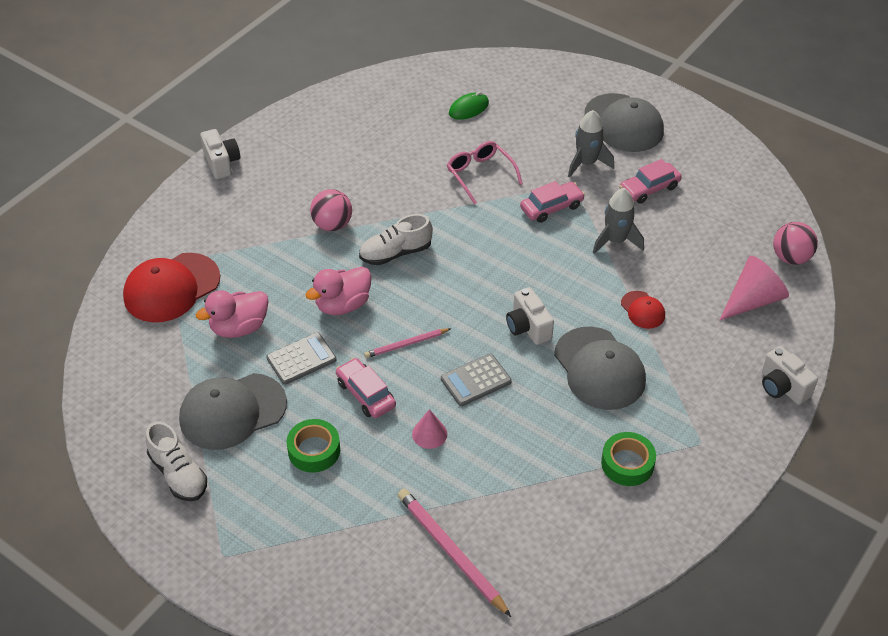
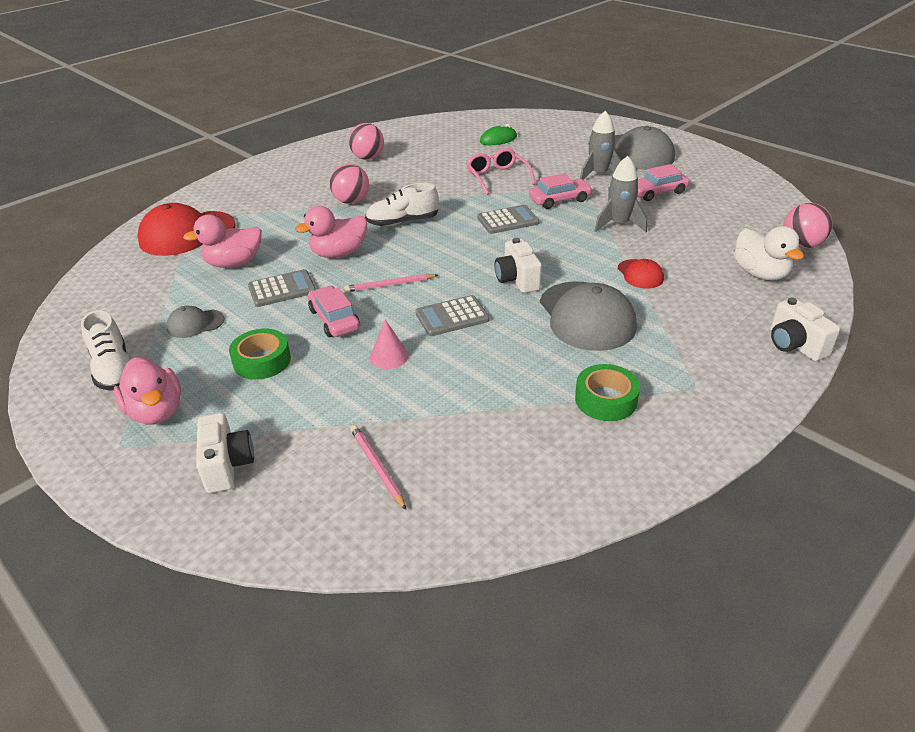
camera: 10 degrees right, 10 degrees down
grey cap [179,373,287,450] -> grey cap [166,306,224,338], size x0.49
white camera [200,129,240,179] -> white camera moved to [196,413,254,493]
pink pencil [398,489,511,617] -> pink pencil [350,425,406,510], size x0.59
pink cone [719,256,789,321] -> white duck [734,226,804,280]
none -> pink duck [114,357,181,425]
none -> pink ball [348,123,384,160]
none -> grey calculator [477,205,540,234]

